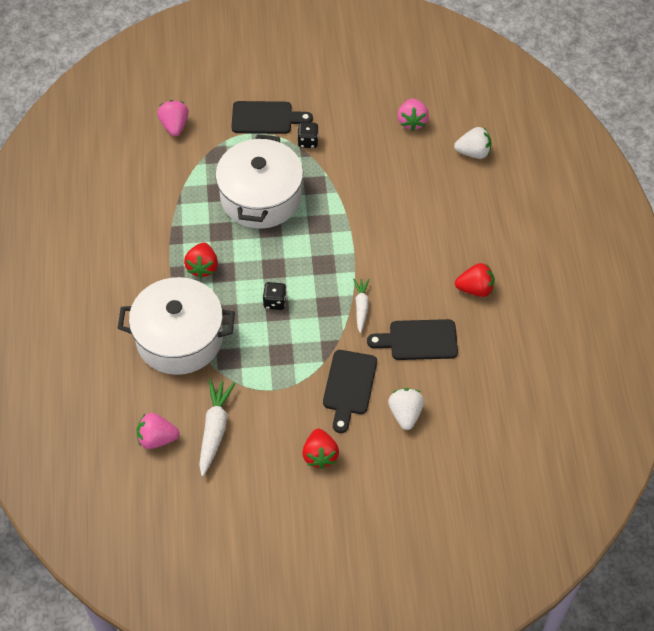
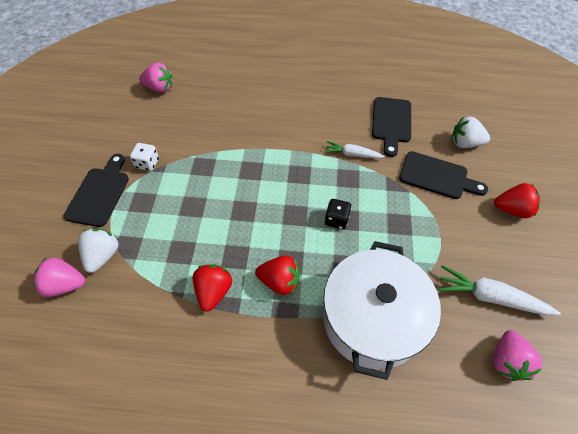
camera: 80 degrees left, 0 degrees up
white pot [215,134,303,229] -> none
black dice [297,122,319,148] -> white dice [130,143,159,171]
white strawberry [454,127,491,159] -> white strawberry moved to [78,229,119,273]
red strawberry [455,263,495,297] -> red strawberry moved to [193,264,232,312]

